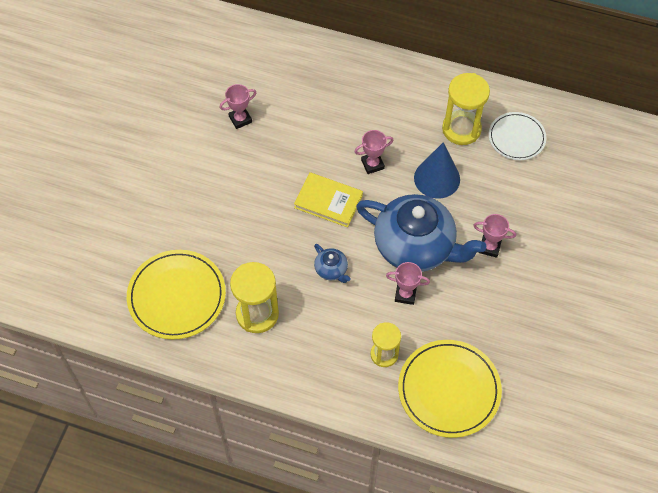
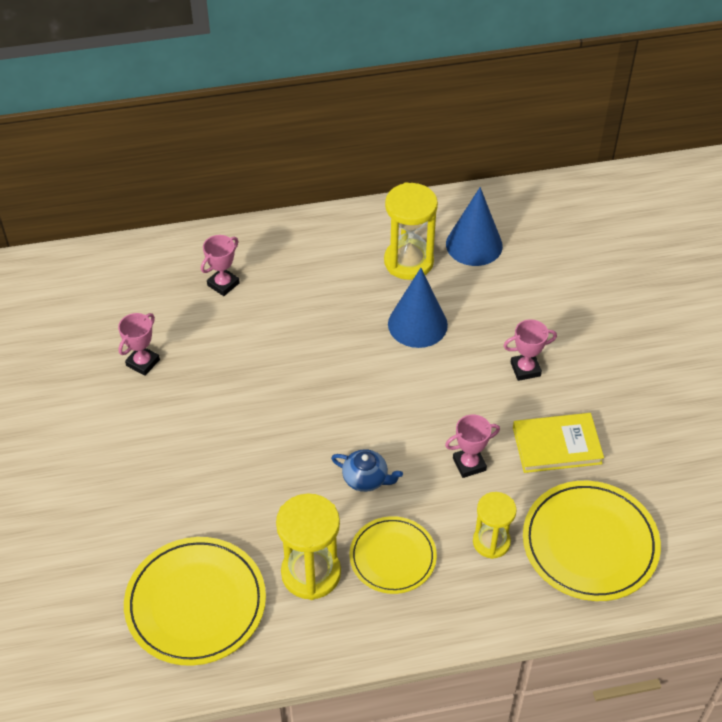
camera: 30 degrees left, 10 degrees down
yellow book [294,172,363,227] -> yellow book moved to [513,413,604,473]
pink trophy [354,130,394,174] -> pink trophy moved to [201,235,240,296]
blue teapot [356,194,486,272] -> none
white plate [489,112,546,160] -> blue cone [446,187,503,266]
none -> yellow plate [350,516,437,594]

